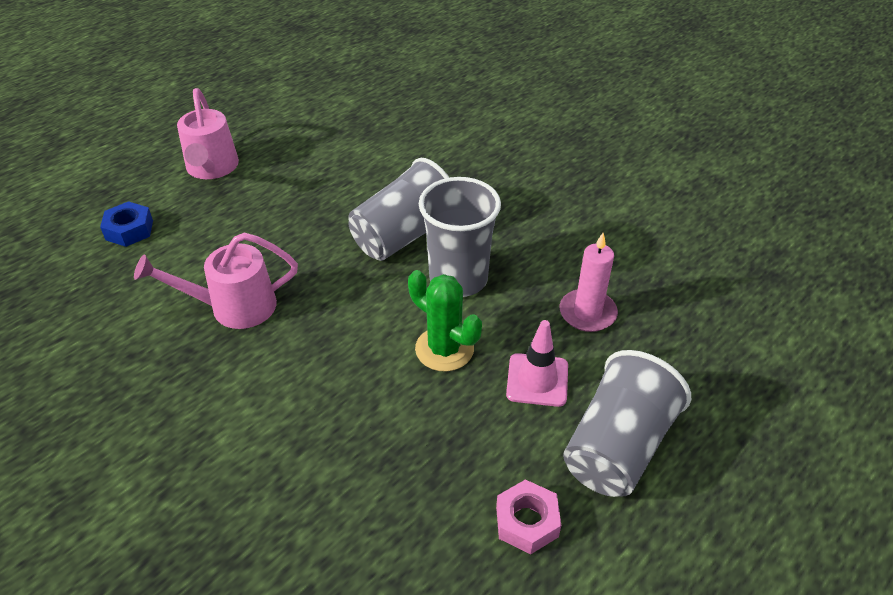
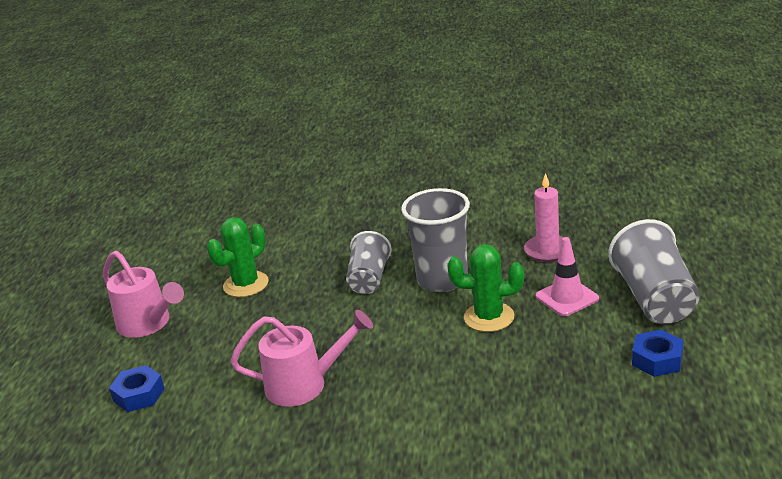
camera: 35 degrees left, 15 degrees down
pink watering can [134,233,298,329] -> pink watering can turned 135 degrees counterclockwise [231,310,373,407]
grey cup [348,158,450,261] -> grey cup [346,231,392,294], size x0.66
pink nut [496,479,561,554] -> blue nut [632,330,683,377]
none -> green cactus [207,217,269,297]

